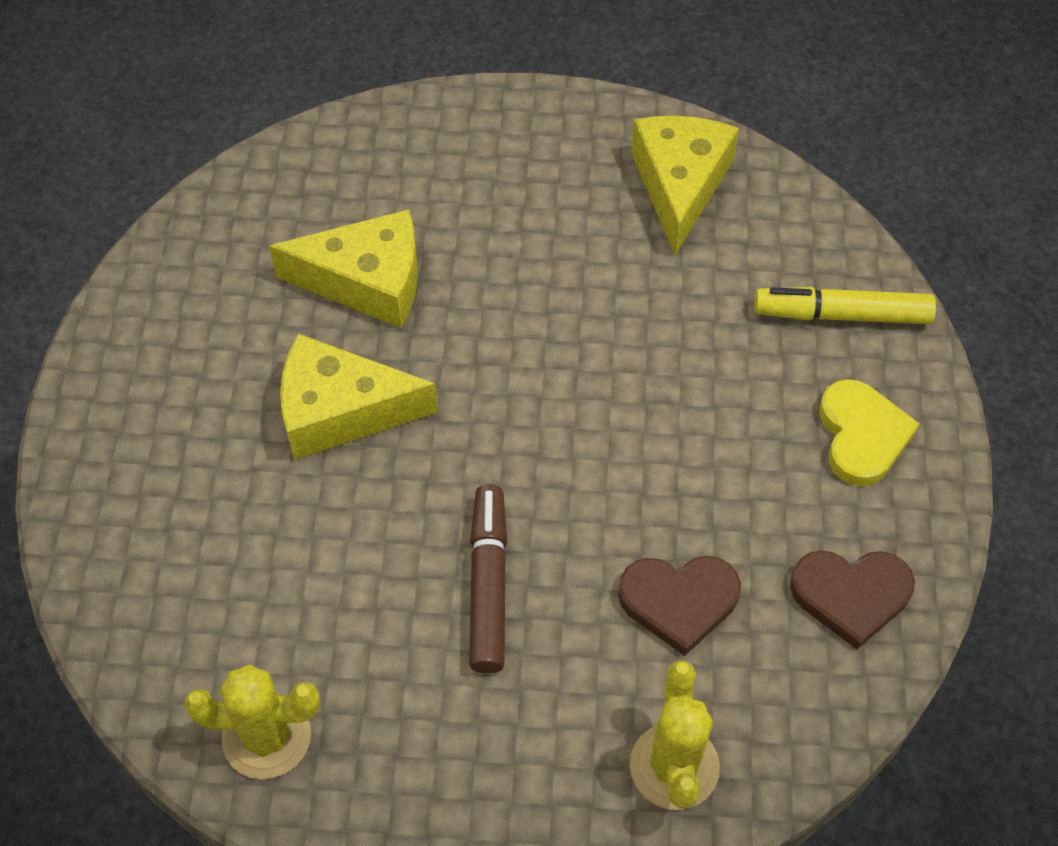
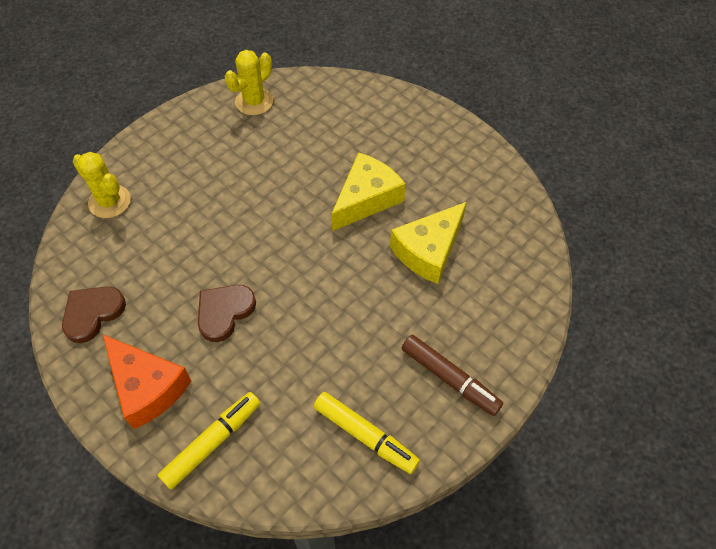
camera: 130 degrees right, 0 degrees up
brown marker [469,484,507,673] -> brown marker moved to [402,335,503,416]
brown heart [618,556,741,656] -> brown heart moved to [198,285,256,342]
yellow cheese [631,116,739,255] -> yellow marker [314,392,420,474]
yellow heart [819,379,920,486] -> orange cheese [103,335,191,429]

